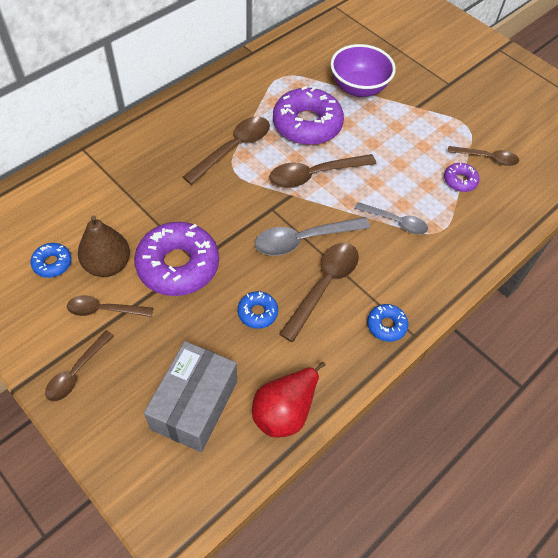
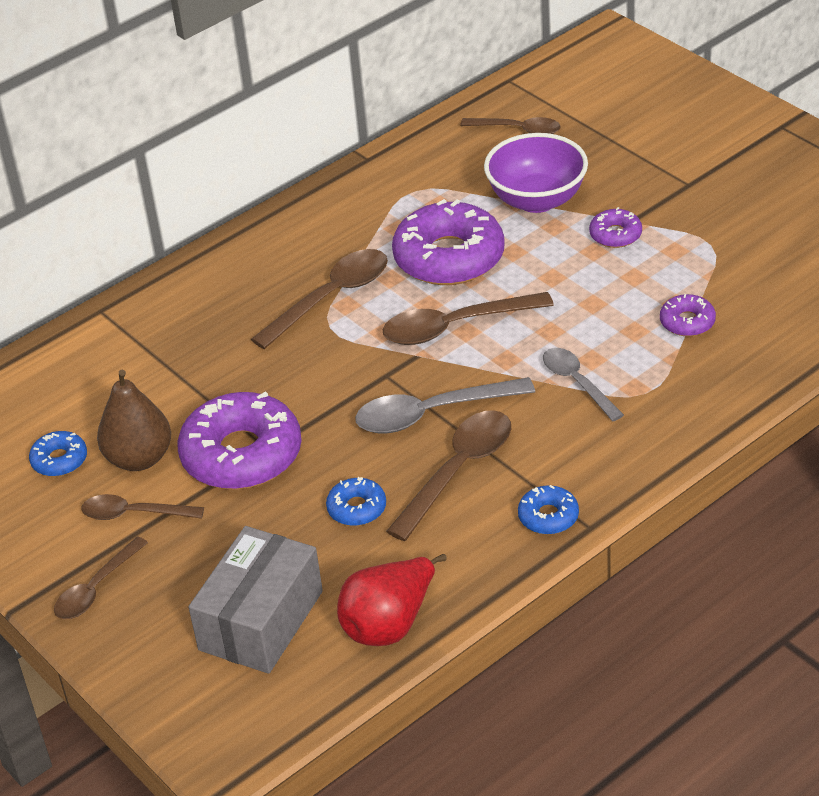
camera: 10 degrees right, 15 degrees down
grey spoon [354,202,428,234] -> grey spoon turned 150 degrees counterclockwise [543,348,624,421]
brown spoon [448,146,519,166] -> brown spoon moved to [460,117,561,134]
none -> purple donut [589,207,642,248]

